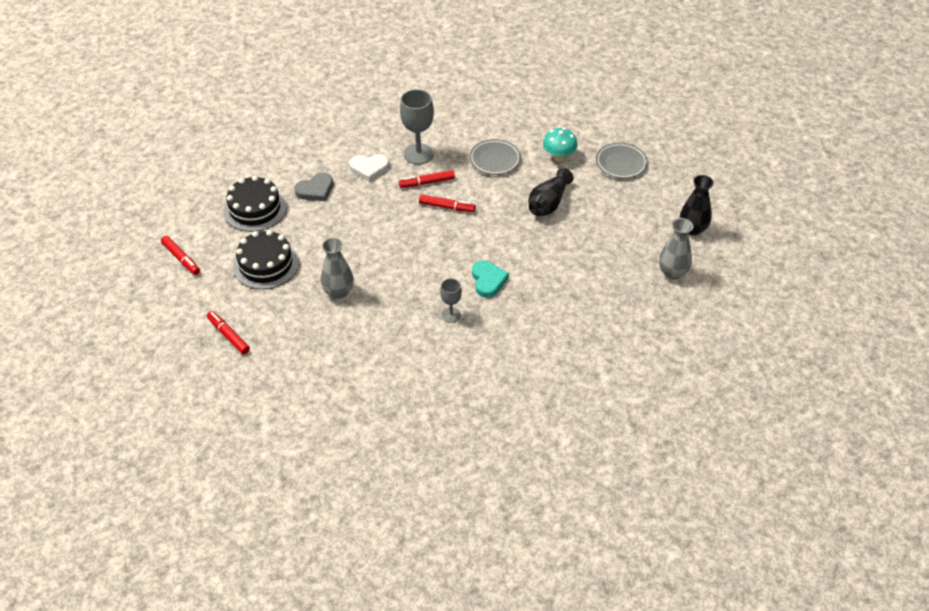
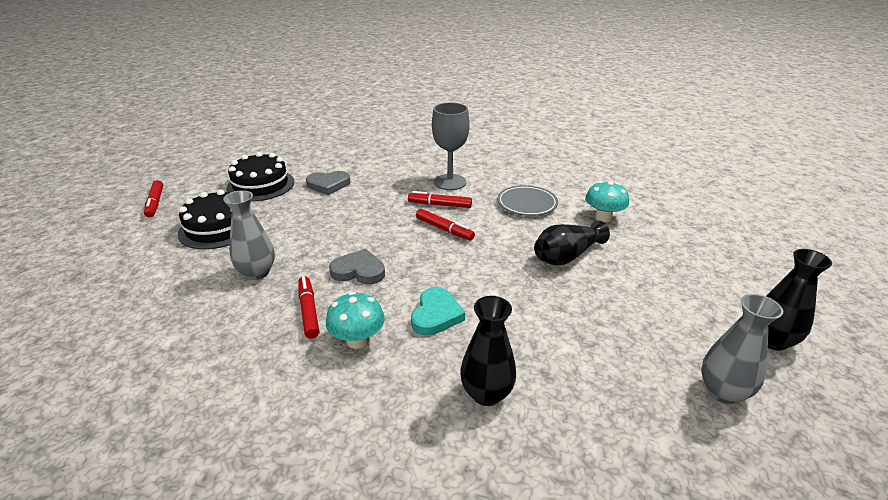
camera: 25 degrees right, 15 degrees down
red marker [207,311,250,355] -> red marker moved to [299,276,319,339]
white heart [349,154,389,182] -> none
grey goblet [440,278,462,323] -> turquoise mushroom [326,292,385,349]
grey plate [596,143,648,179] -> none
none -> grey heart [329,249,385,284]
none -> black vase [460,296,516,406]

